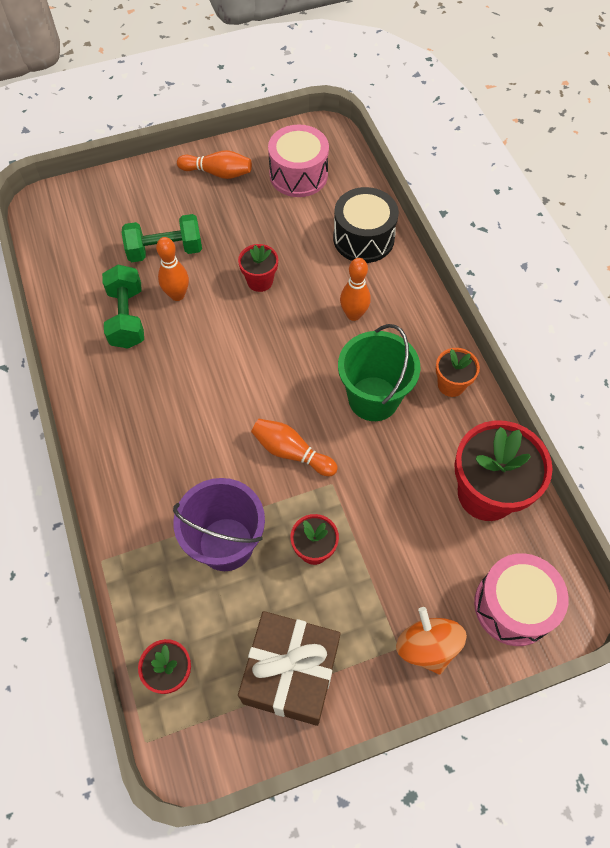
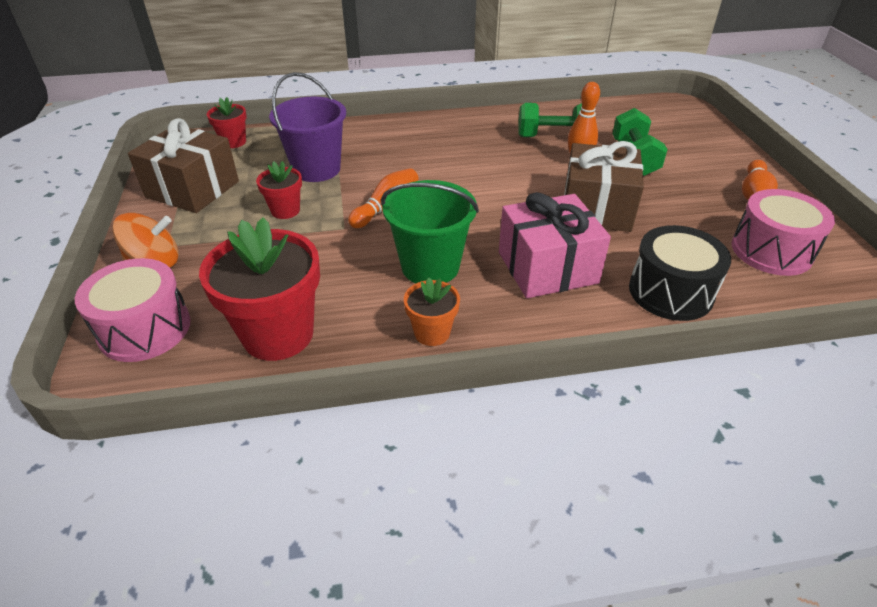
camera: 100 degrees right, 20 degrees down
red flower pot [238,244,278,292] -> brown gift [564,141,644,232]
orange bowling pin [340,258,371,321] -> pink gift [499,192,611,298]

